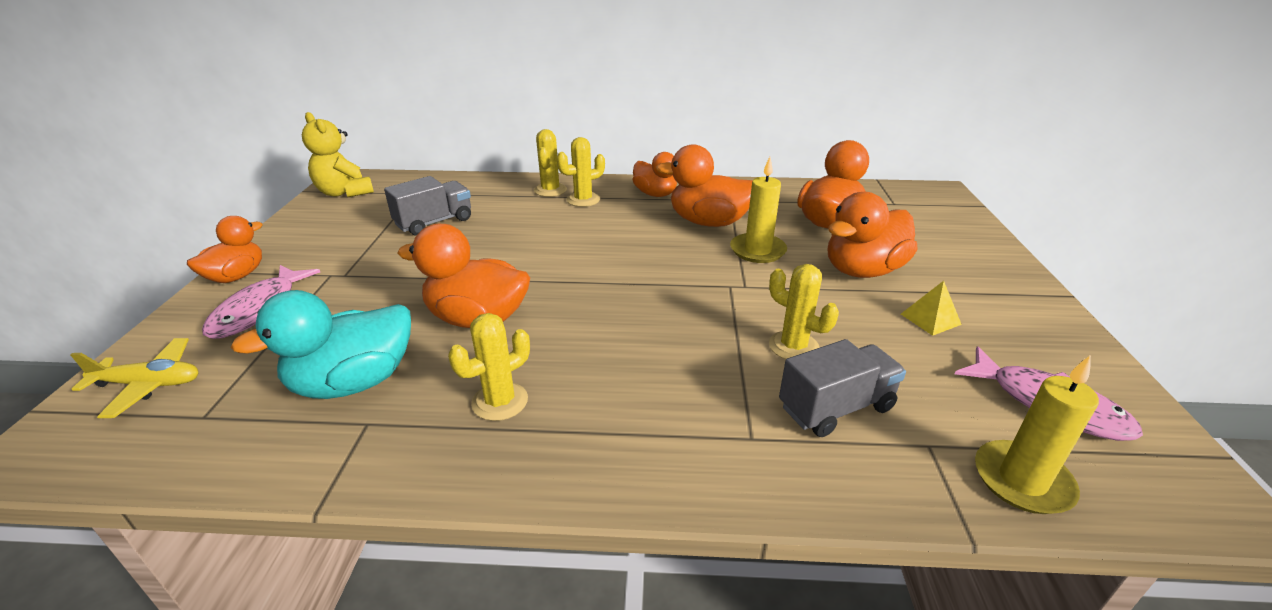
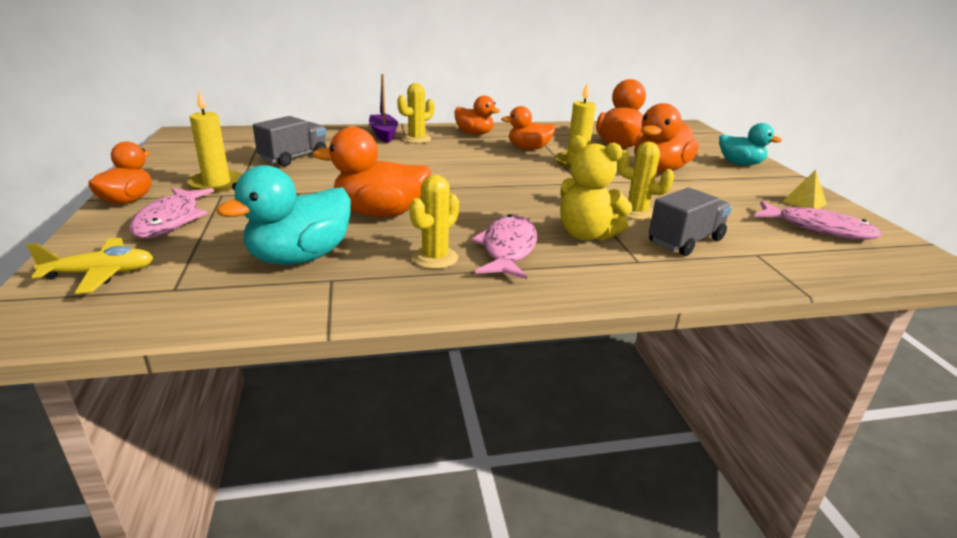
camera: 15 degrees left, 5 degrees down
yellow teddy bear [302,112,374,197] -> yellow teddy bear moved to [560,135,632,241]
yellow cactus [534,129,567,197] -> purple boat [369,74,398,143]
orange duck [656,144,753,227] -> orange duck [501,106,556,150], size x0.66
yellow pyramid [901,281,962,336] -> yellow pyramid moved to [782,170,827,209]
yellow candle [975,355,1099,514] -> yellow candle moved to [187,91,242,193]
none -> pink fish [471,215,537,279]
none -> turquoise duck [719,123,782,165]

